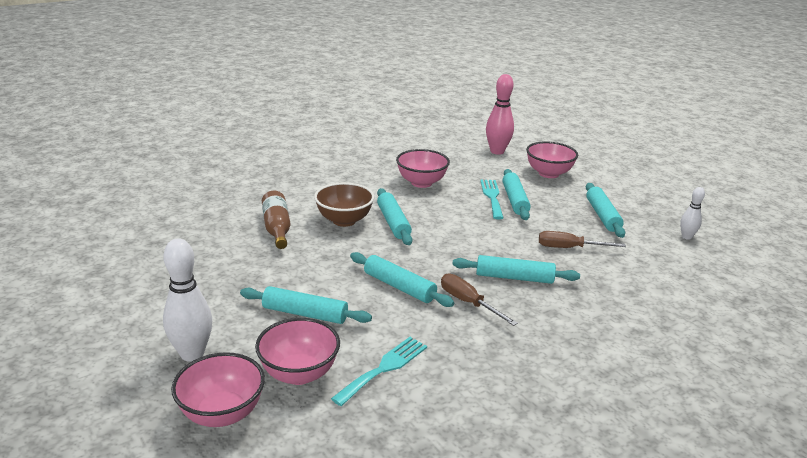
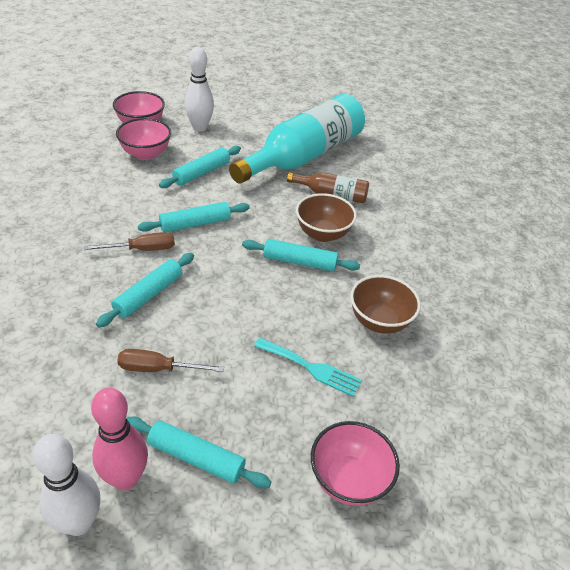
camera: 115 degrees right, 15 degrees up
turquoise fork [331,337,427,406] -> none
pink bowl [396,149,450,188] -> brown bowl [350,275,421,334]
pink bowling pin [486,74,514,155] -> pink bowling pin moved to [91,388,148,490]
turquoise rolling pin [502,169,531,220] -> none
brown screwdriver [539,231,626,248] -> brown screwdriver turned 120 degrees counterclockwise [117,349,224,372]
white bowling pin [680,187,705,240] -> white bowling pin [33,434,100,536], size x1.77
none -> turquoise bottle [229,94,365,183]

